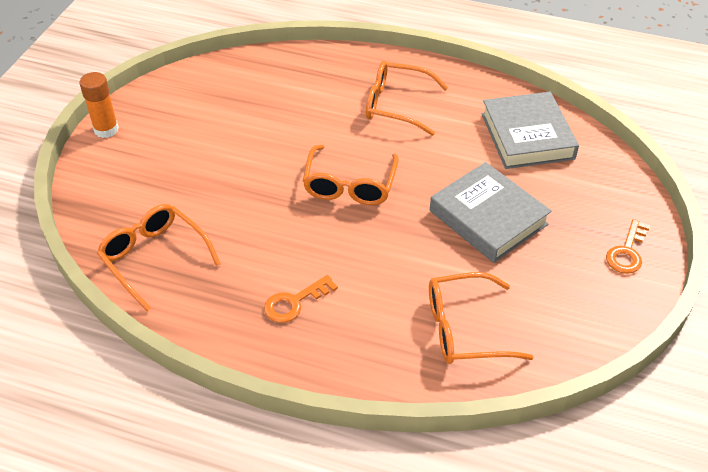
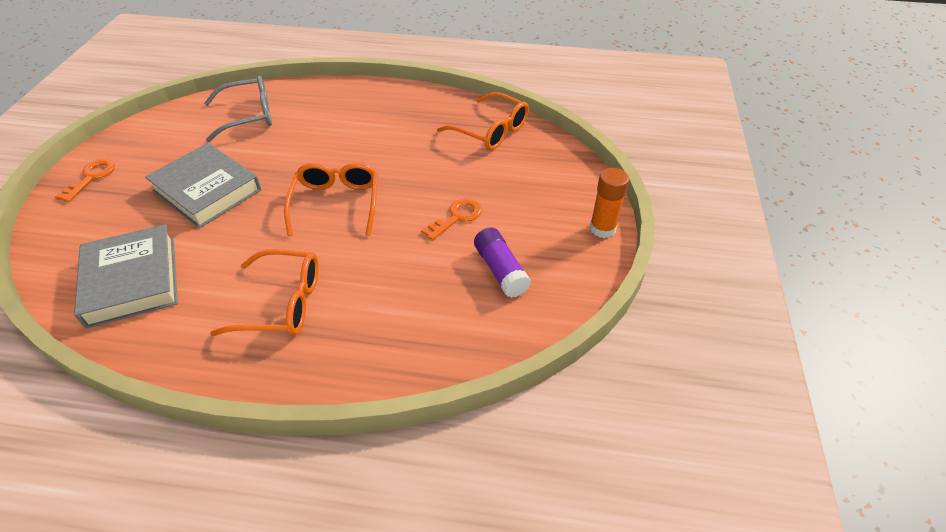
camera: 170 degrees right, 0 degrees up
orange key [264,275,338,323] -> orange key moved to [421,198,482,241]
orange glasses [429,272,534,364] -> grey glasses [204,76,272,142]
none -> purple glue stick [474,227,531,298]

